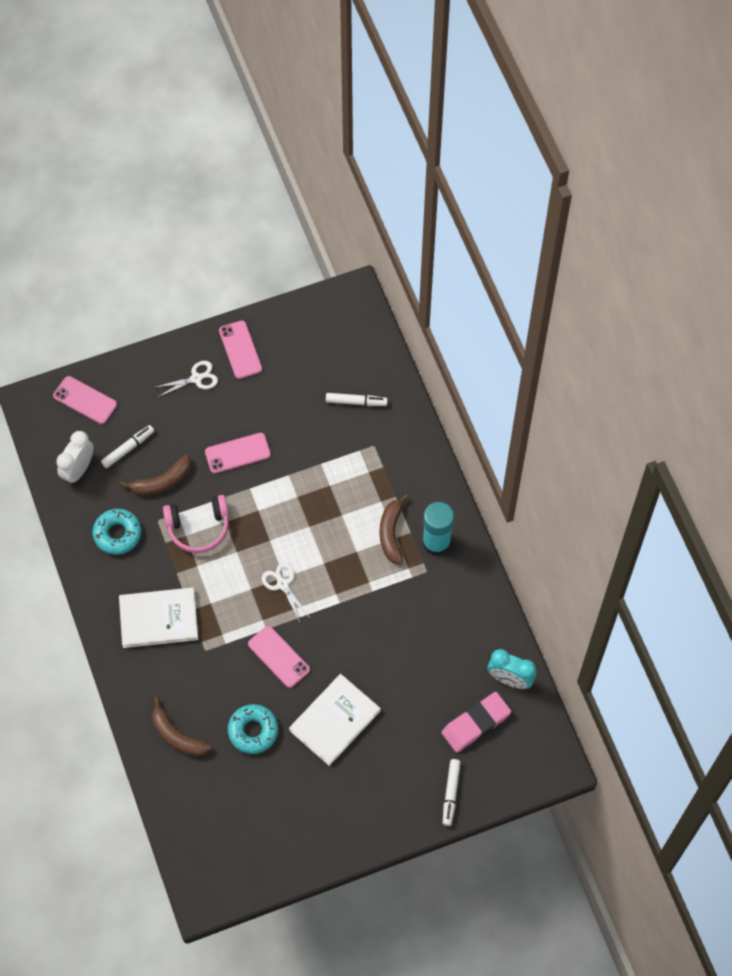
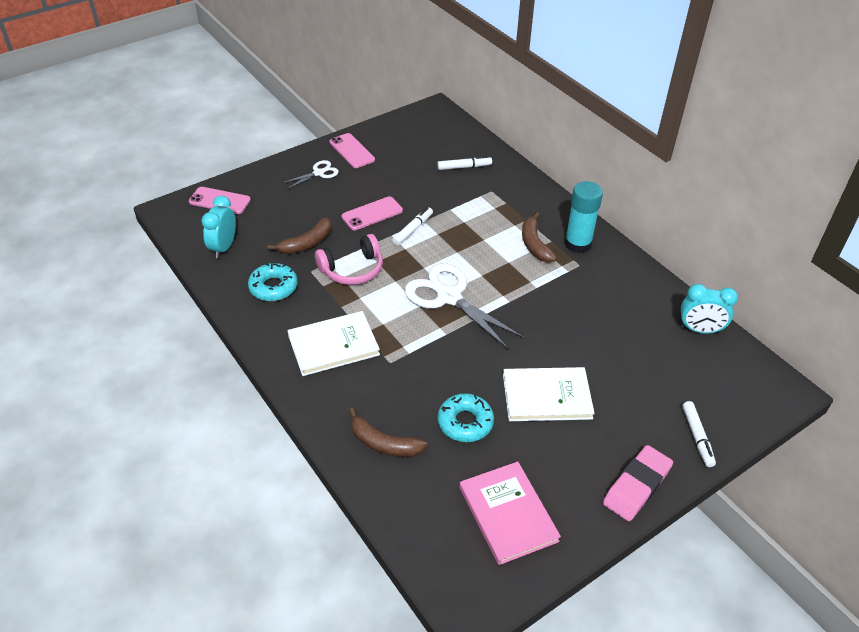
camera: 15 degrees left, 20 degrees down
white clock [56,431,94,484] -> turquoise clock [201,196,236,258]
white marker [101,425,154,468] -> white marker moved to [392,207,433,246]
pink phone [248,626,310,688] -> none
white scissors [262,563,310,622] -> white scissors [405,263,525,350], size x1.97
white book [289,674,381,766] -> white book turned 60 degrees clockwise [503,367,595,421]
pink eraser [442,692,511,753] -> pink eraser moved to [603,445,673,521]
none -> pink book [460,461,561,565]

